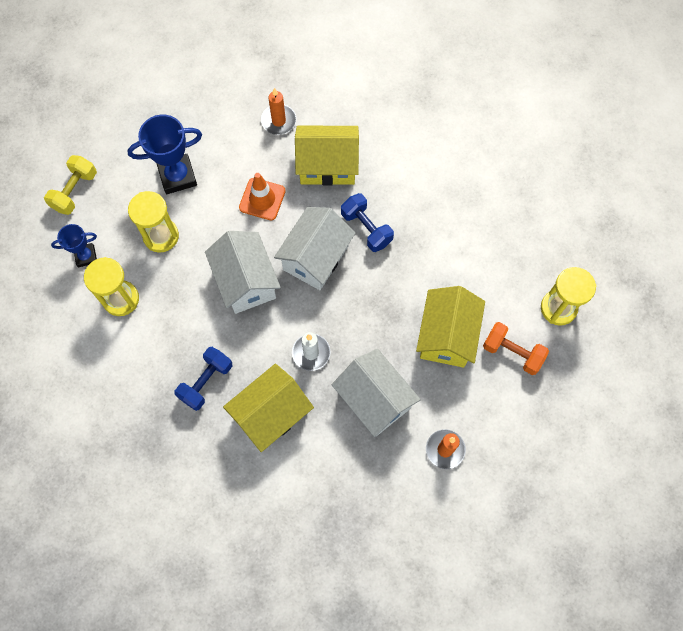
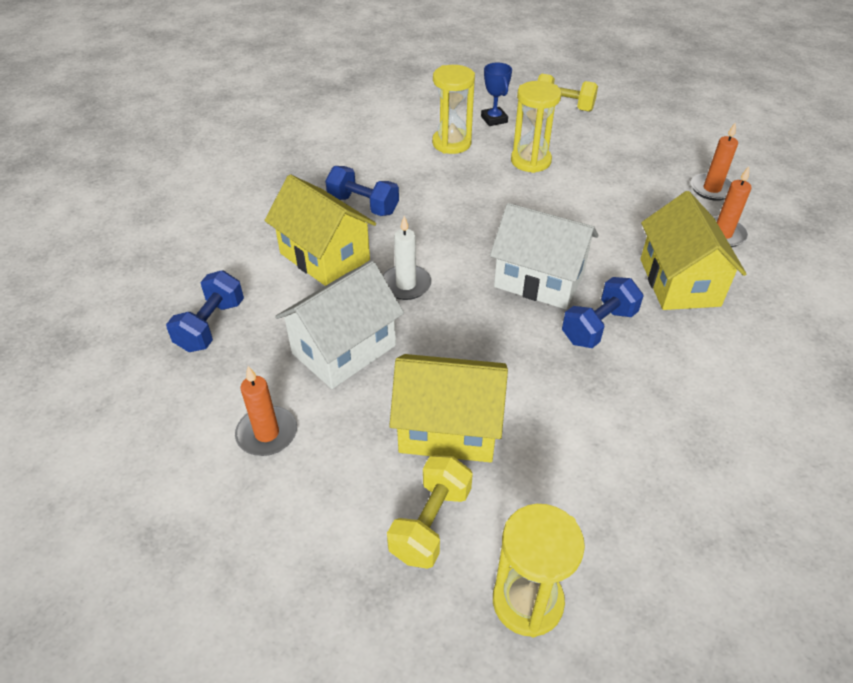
camera: 85 degrees right, 25 degrees down
blue trophy [127,115,202,194] -> none
white house [205,231,281,314] -> none
orange traffic cone [239,173,286,221] -> none
orange dumbbell [483,322,549,375] -> yellow dumbbell [387,456,473,569]
none -> blue dumbbell [166,270,244,352]
none -> orange candle [691,122,738,201]

